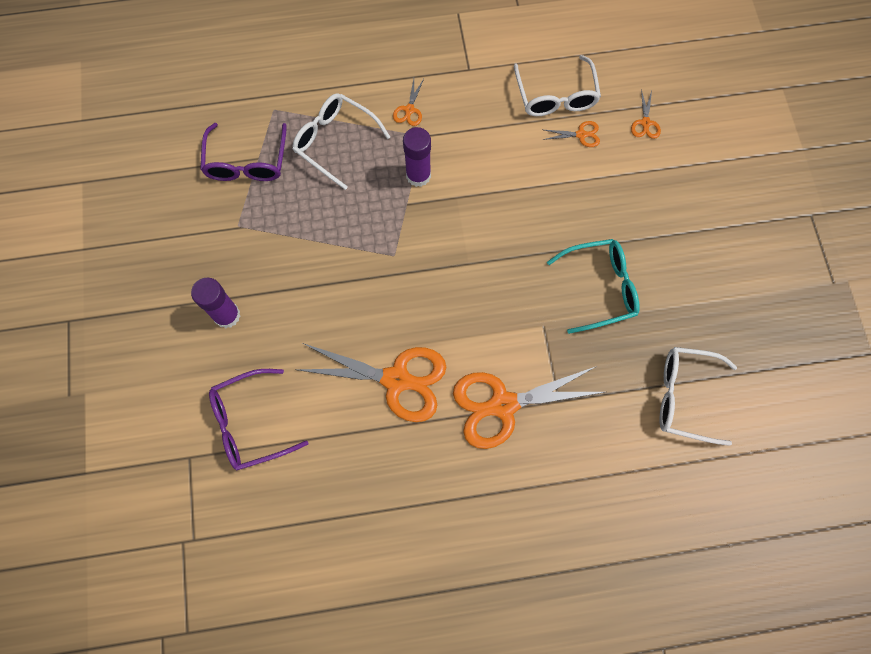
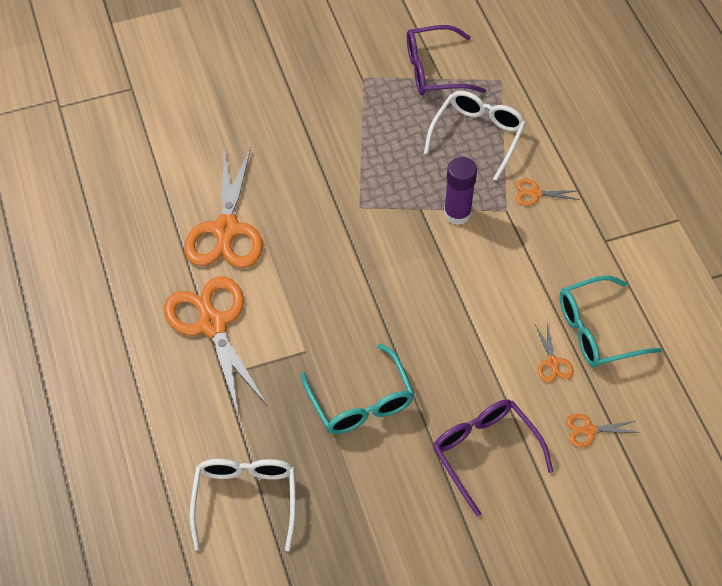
camera: 80 degrees right, 15 degrees down
purple glue stick [191,278,240,328] -> none
purple glasses [209,369,308,470] -> purple glasses moved to [433,399,553,516]
white glasses [514,55,601,116] -> turquoise glasses [559,276,662,367]

